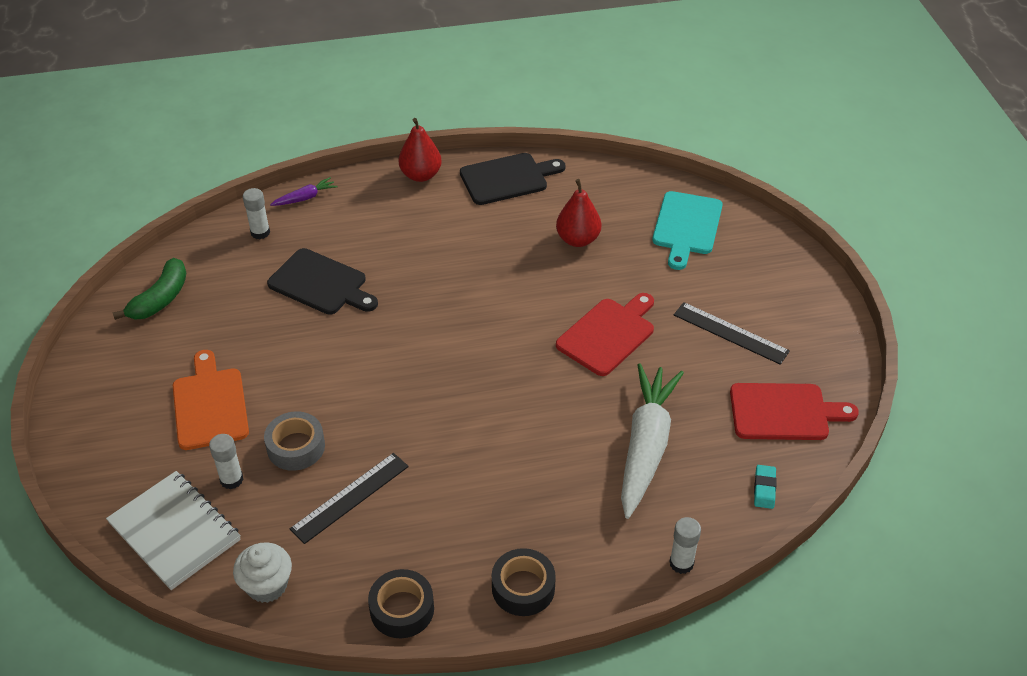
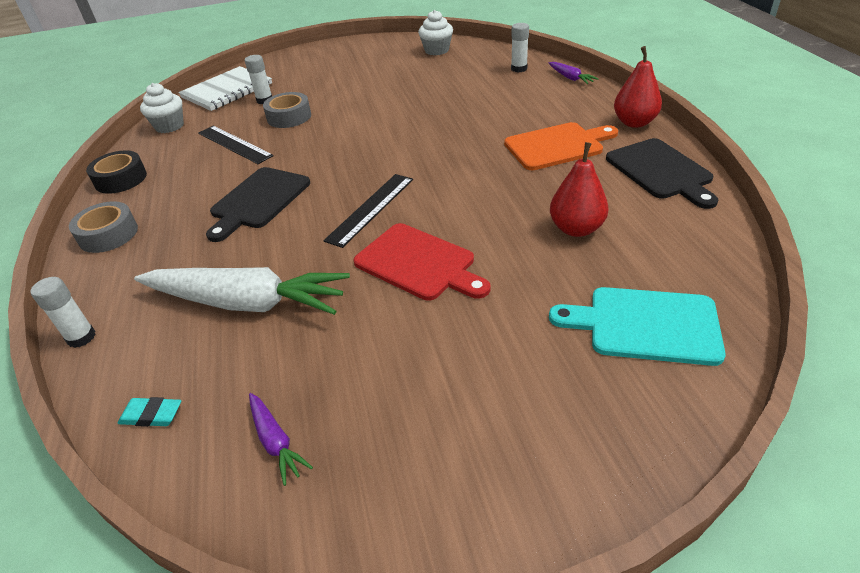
camera: 90 degrees right, 5 degrees down
green banana [112,258,186,320] -> white cupcake [418,10,453,55]
orange cutting board [173,350,249,450] -> orange cutting board moved to [504,122,618,170]
black cutting board [267,248,378,315] -> black cutting board moved to [206,167,310,242]
black tape [492,548,556,616] -> grey tape [69,201,138,253]
black ruler [674,302,790,365] -> black ruler moved to [323,174,413,248]
red cutting board [730,383,859,440] -> purple carrot [249,393,313,486]

